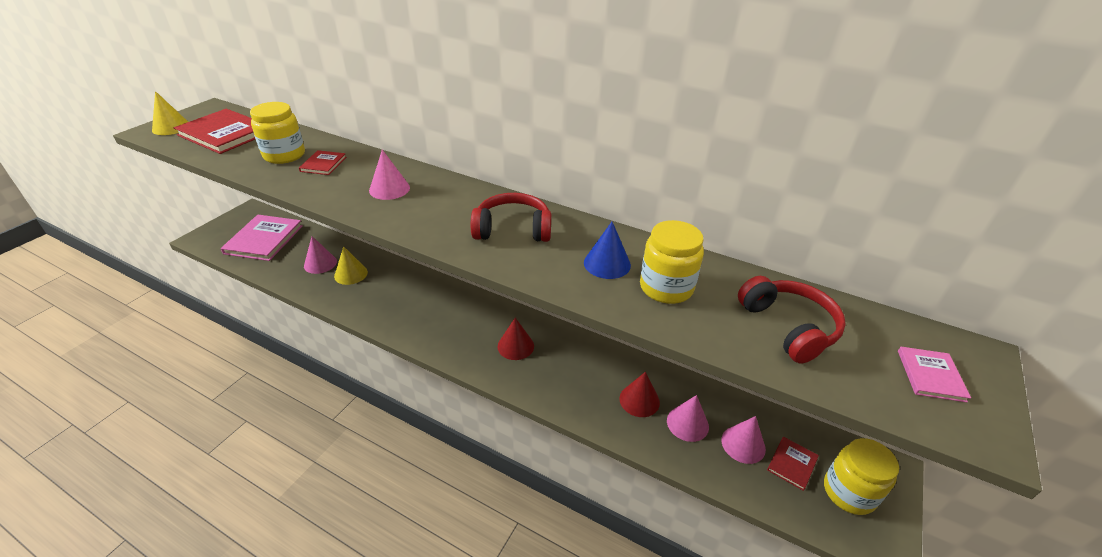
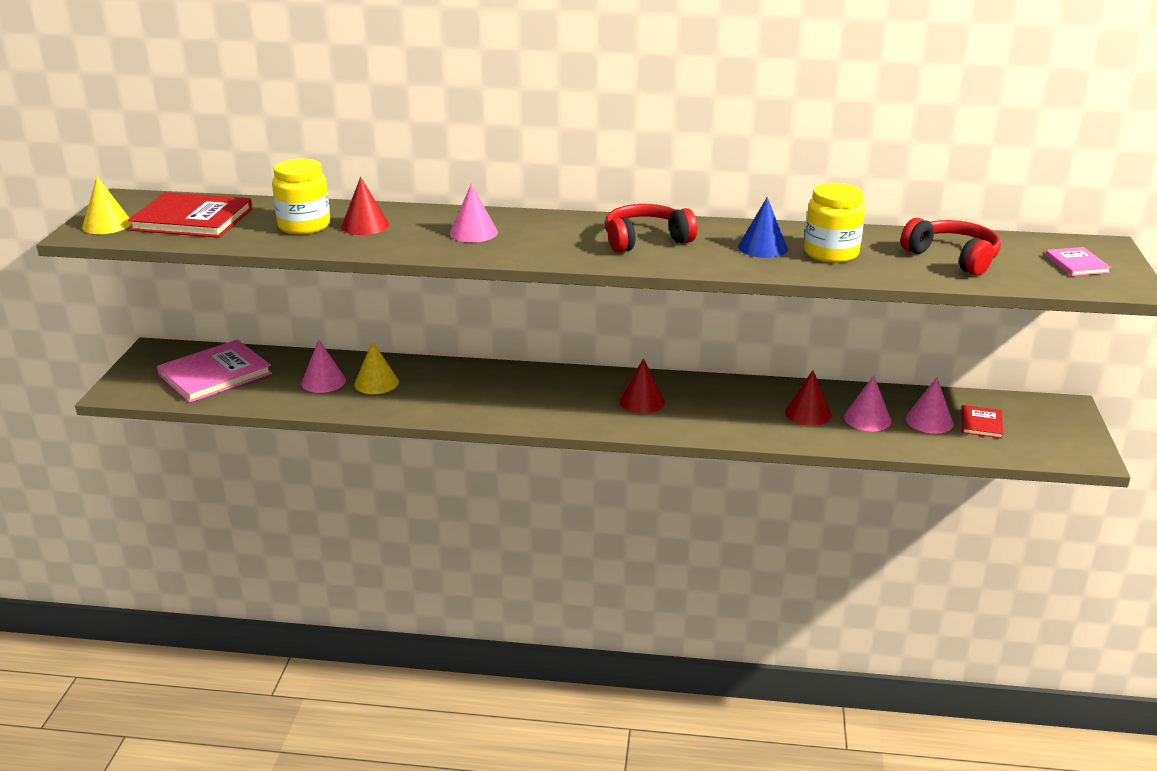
camera: 20 degrees left, 10 degrees down
pink book [221,215,303,261] -> pink book turned 60 degrees clockwise [157,339,272,403]
red book [299,150,346,175] -> red cone [341,177,389,235]
yellow jar [824,438,899,515] -> none

